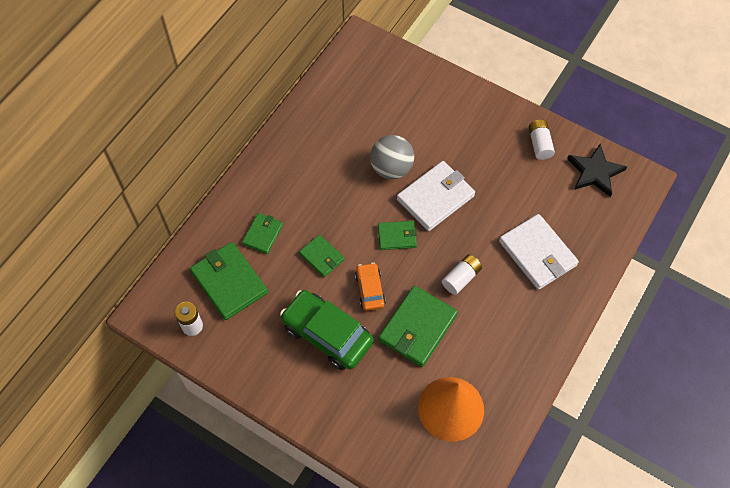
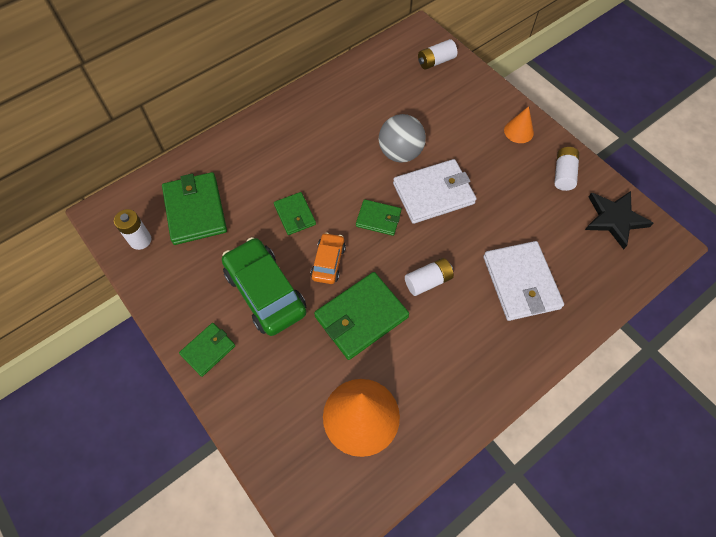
camera: 20 degrees right, 0 degrees up
green wallet [242,213,283,254] -> green wallet moved to [179,323,235,377]
none -> white battery [418,39,457,70]
none -> orange cone [504,106,534,143]

